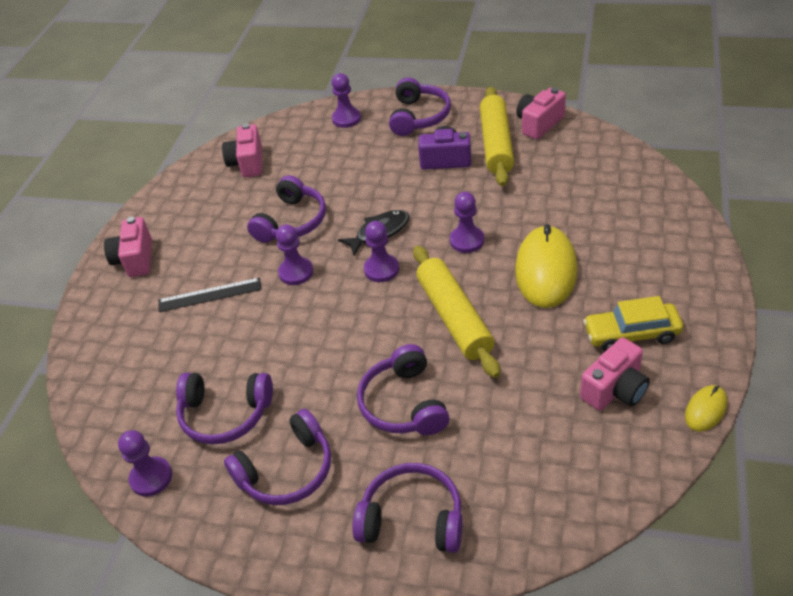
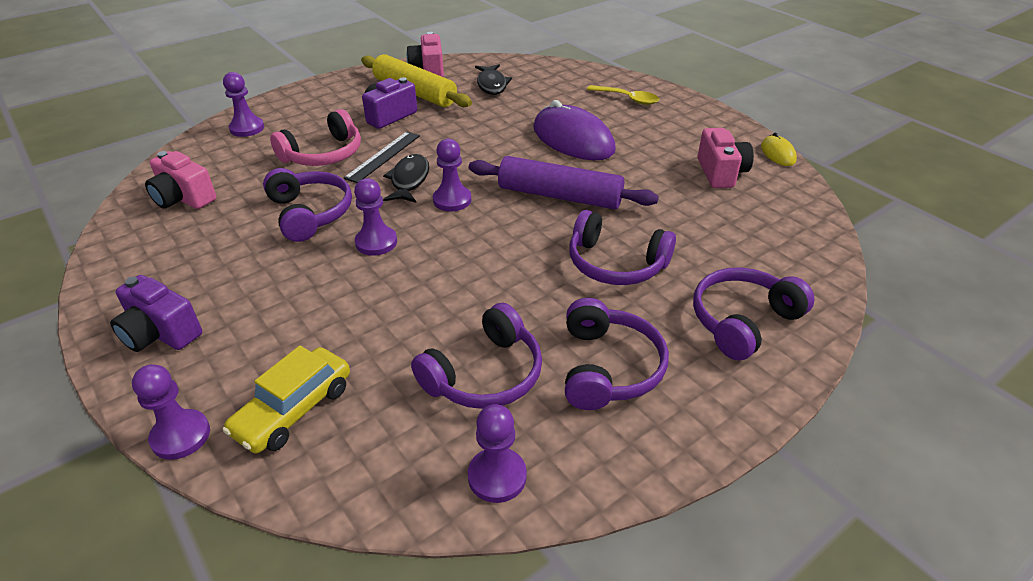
camera: 55 degrees left, 5 degrees down
pink camera [104,217,152,277] -> purple camera [110,275,202,352]
black ruler [158,277,262,312] -> black ruler moved to [344,131,420,183]
purple headphones [389,77,451,136] -> none
yellow rolling pin [413,246,500,378] -> purple rolling pin [469,156,659,209]
purple pawn [450,192,484,253] -> purple pawn moved to [132,364,210,460]
yellow mouse [515,224,578,308] -> purple mouse [533,100,616,160]
yellow car [583,296,683,351] -> yellow car moved to [222,346,350,453]
none -> pink headphones [270,109,361,166]
none -> black fish [475,64,512,95]
none -> yellow spoon [587,85,659,105]

